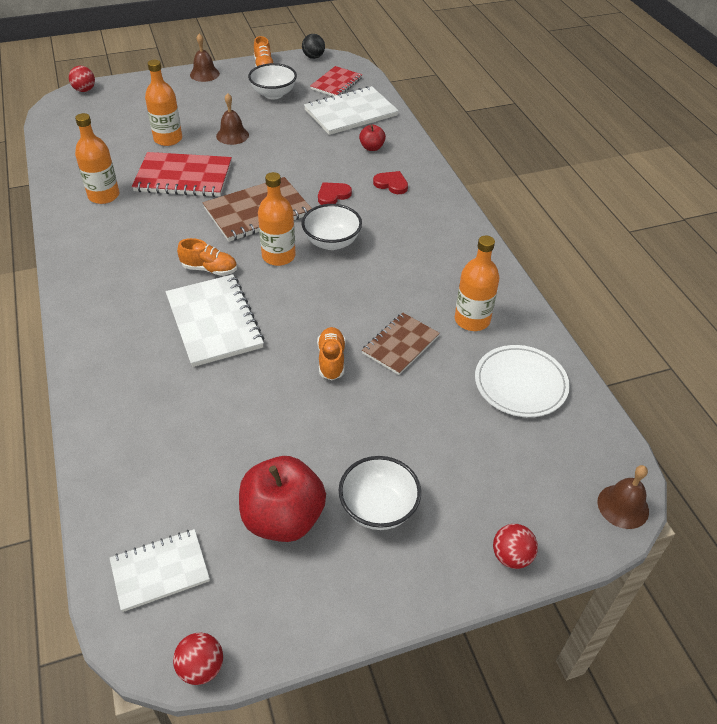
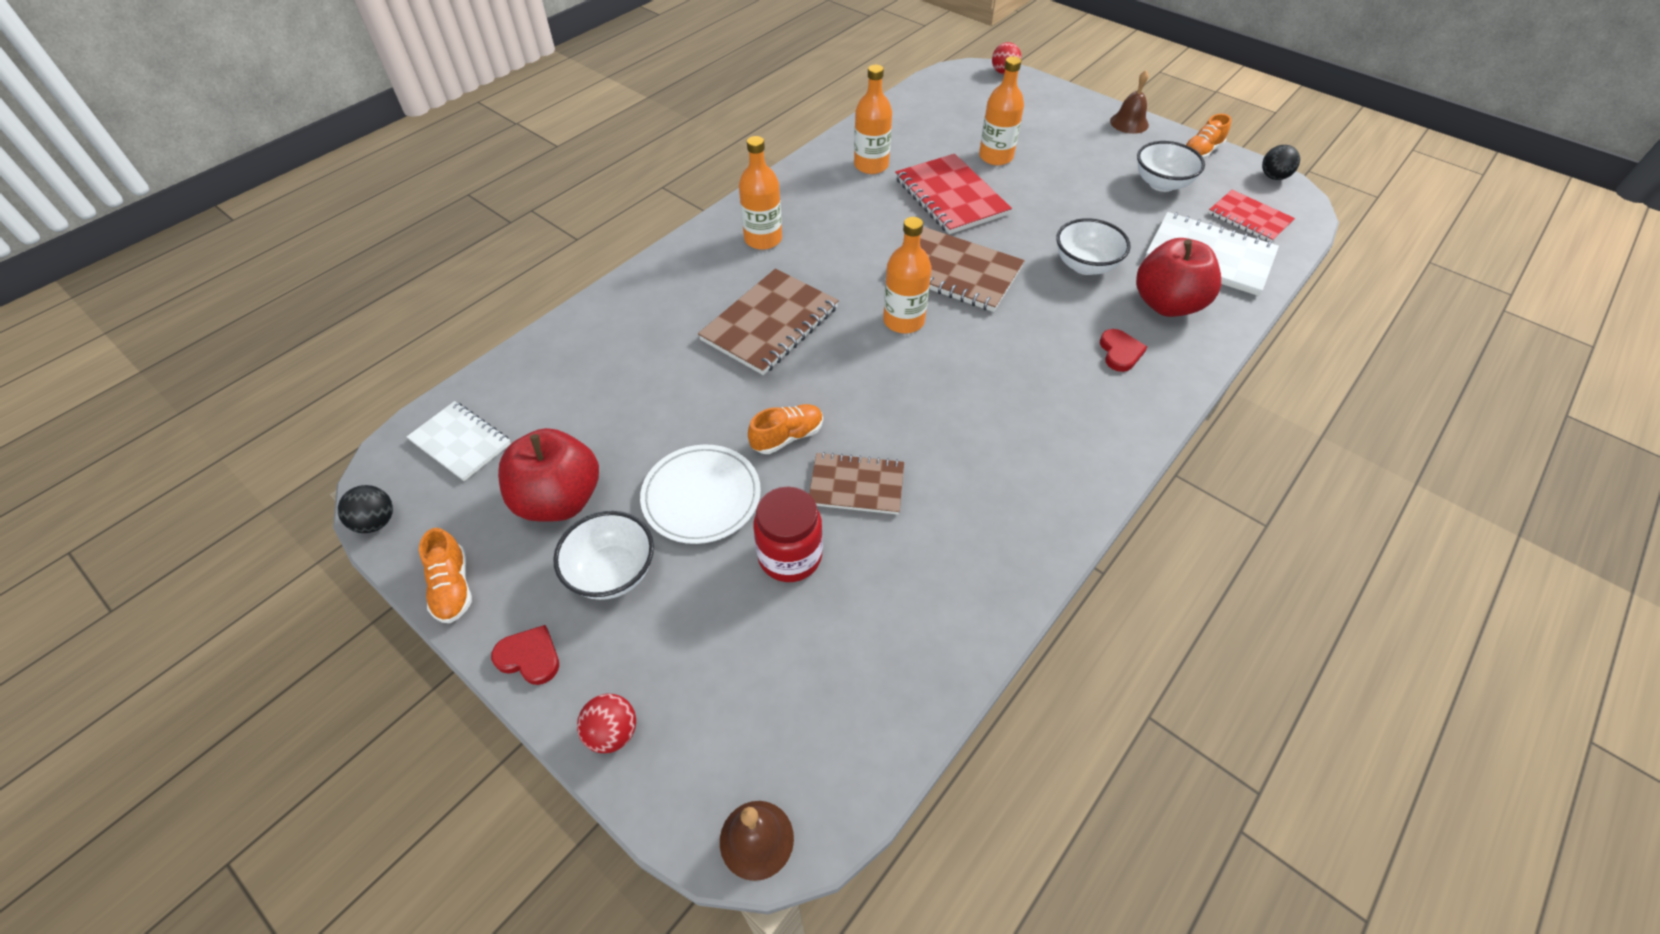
camera: 60 degrees right, 5 degrees up
white notebook [166,274,264,367] -> brown notebook [698,269,839,375]
red ball [173,632,223,685] -> black ball [338,485,393,533]
orange shoe [177,238,237,276] -> orange shoe moved to [419,528,472,623]
brown bell [216,93,249,145] -> none
white bowl [302,204,362,250] -> white bowl moved to [1056,218,1131,275]
red notebook [310,66,362,96] -> red notebook turned 45 degrees clockwise [1208,190,1295,242]
red heart [318,182,352,205] -> red heart moved to [491,625,559,685]
red apple [359,125,386,151] -> red apple [1136,238,1221,317], size x2.06
orange bottle [455,236,500,331] -> orange bottle moved to [739,136,782,250]
white plate [475,345,570,417] -> white plate moved to [640,445,761,544]
none -> red jar [753,487,823,582]

